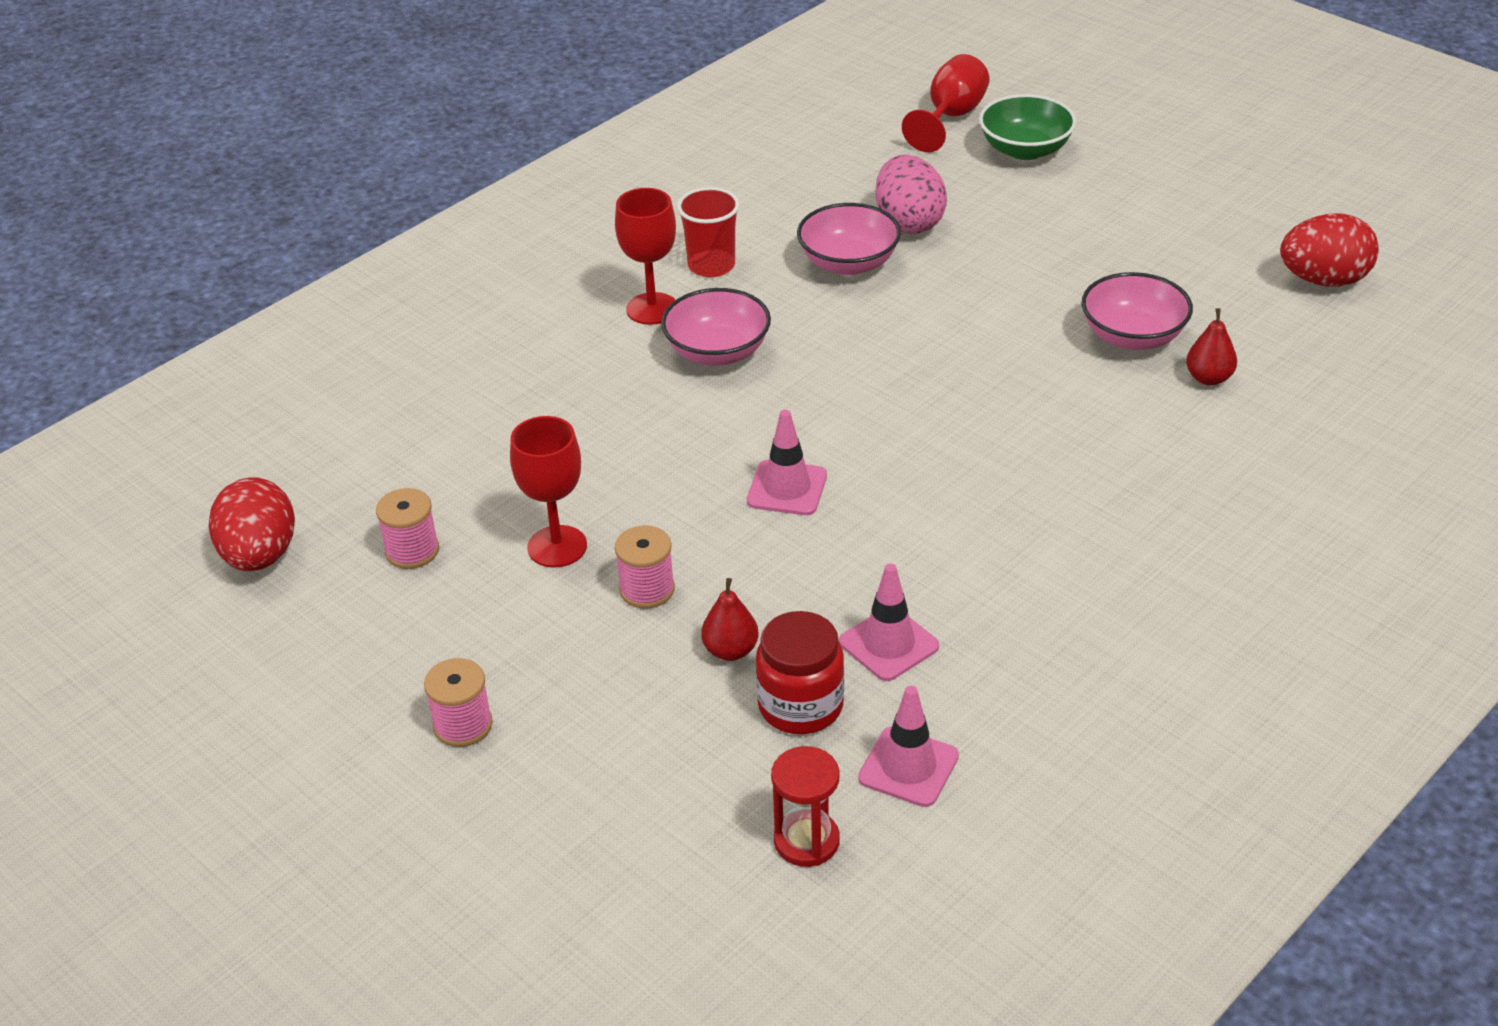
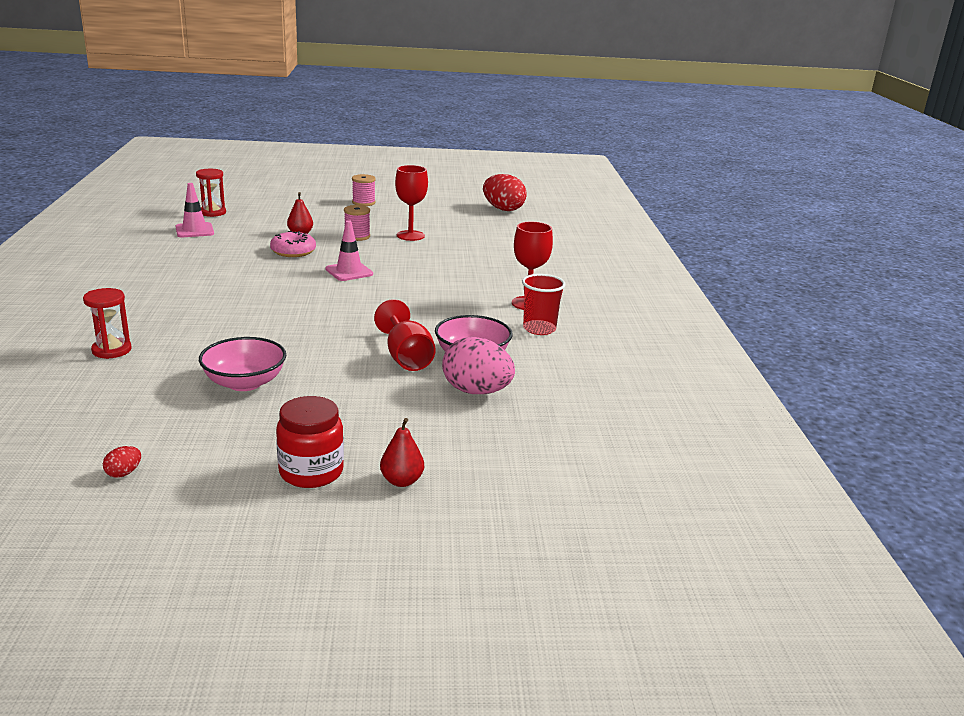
camera: 130 degrees right, 15 degrees down
pink spool [376,488,439,569] -> none
pink bowl [661,288,771,366] -> none
red jar [756,611,844,734] -> red jar moved to [276,396,344,488]
pink traffic cone [839,564,939,681] -> none
red goblet [902,54,989,152] -> red goblet moved to [374,299,436,371]
green bowl [979,94,1076,160] -> none
red pear [1186,308,1237,385] -> red pear moved to [380,418,424,487]
red egg [1280,213,1379,287] -> red egg [103,446,141,478], size x0.42
none -> red hourglass [83,288,132,359]
none -> pink donut [270,231,316,257]

